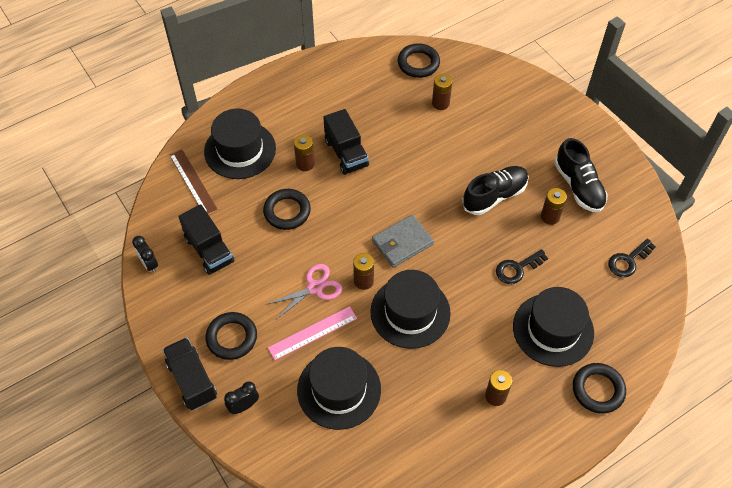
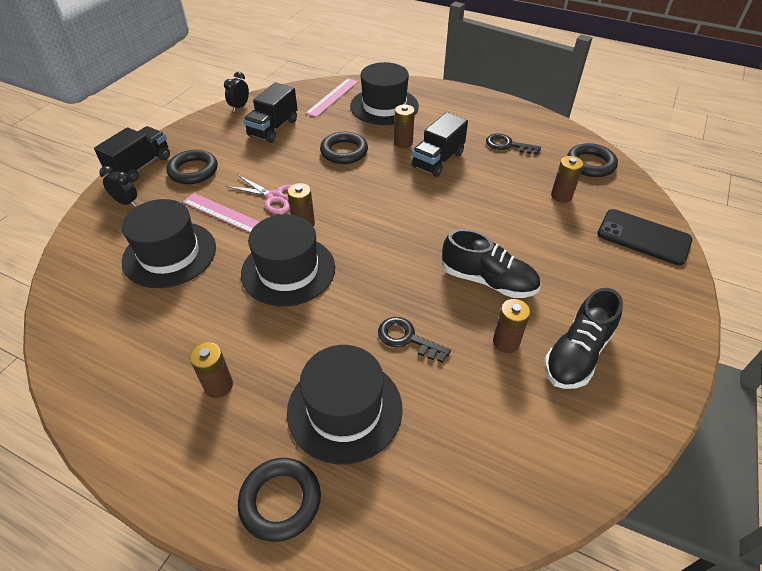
camera: 60 degrees right, 10 degrees down
brown ruler [169,150,217,213] -> pink ruler [305,78,358,117]
grey wallet [372,215,434,268] -> none
black key [608,239,656,277] -> black key moved to [486,134,541,155]
none -> black phone [597,209,692,265]

